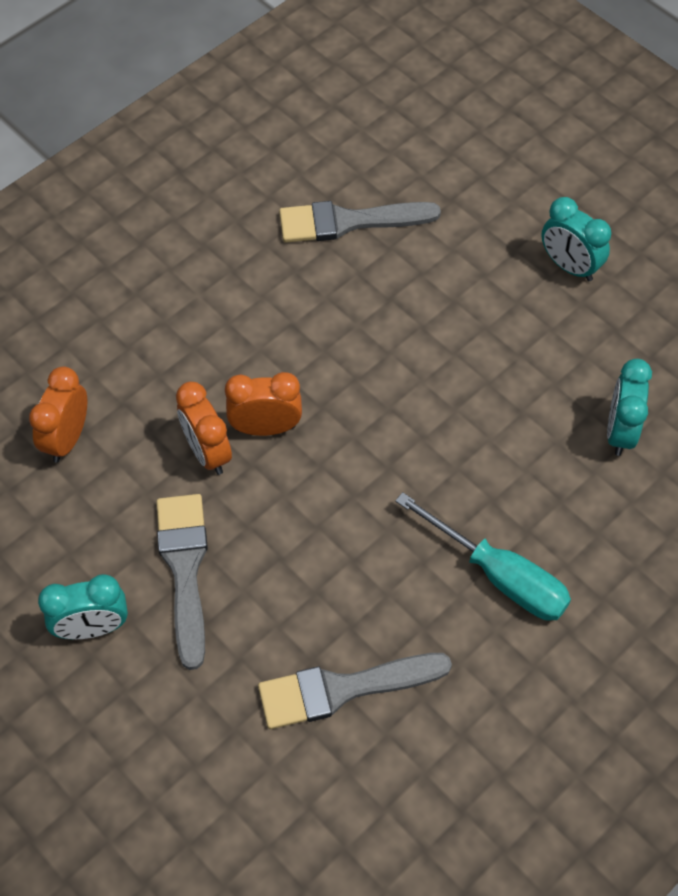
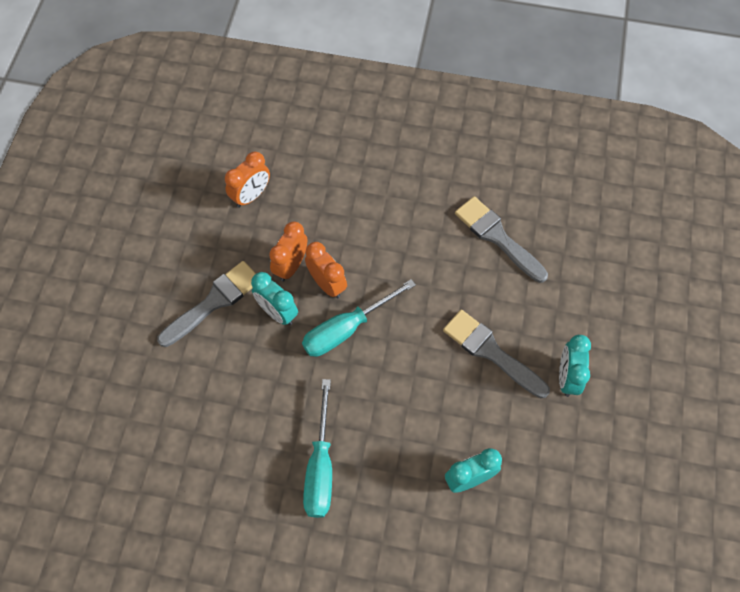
camera: 55 degrees right, 5 degrees up
orange clock [29,367,87,463] -> orange clock turned 150 degrees clockwise [225,151,270,208]
turquoise clock [38,574,128,639] -> turquoise clock moved to [251,272,298,325]
grey brush [258,653,452,729] -> grey brush moved to [443,310,550,398]
none -> turquoise screwdriver [302,279,416,357]

